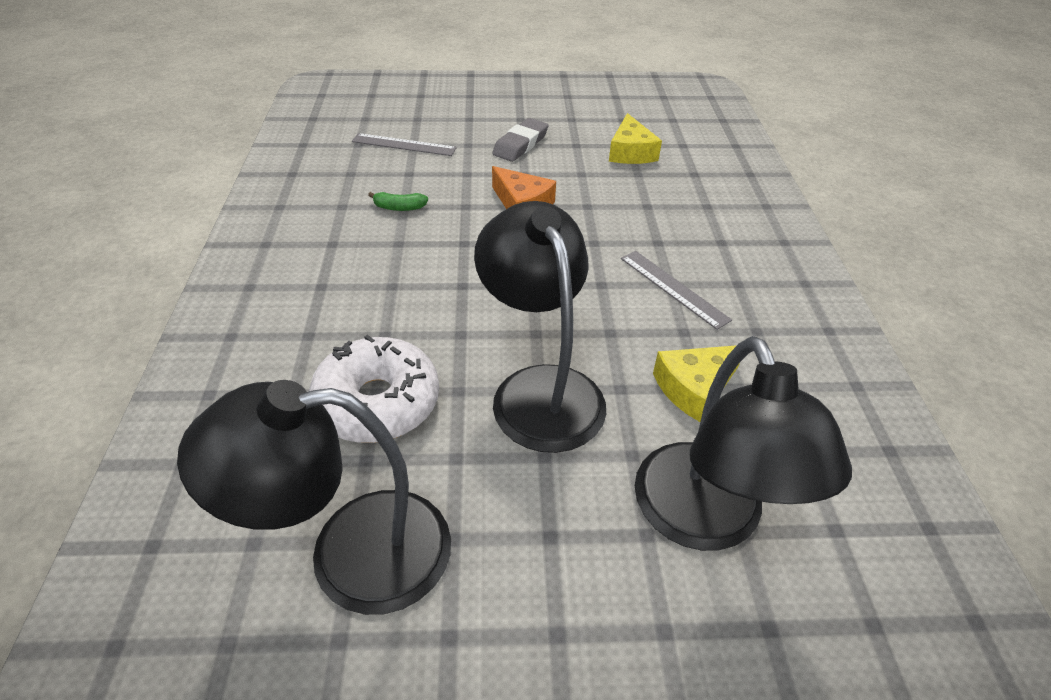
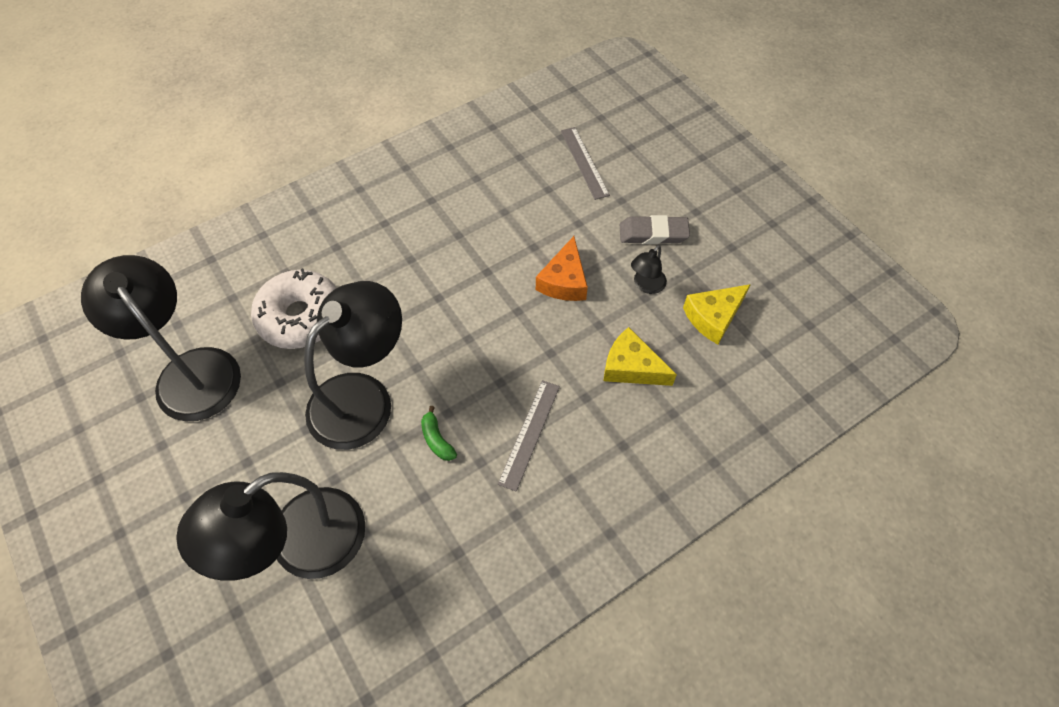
camera: 60 degrees right, 15 degrees up
green banana [368,192,428,211] -> green banana moved to [421,406,457,461]
yellow cheese [653,345,740,422] -> yellow cheese moved to [603,327,677,386]
none -> black lamp [631,245,667,294]

